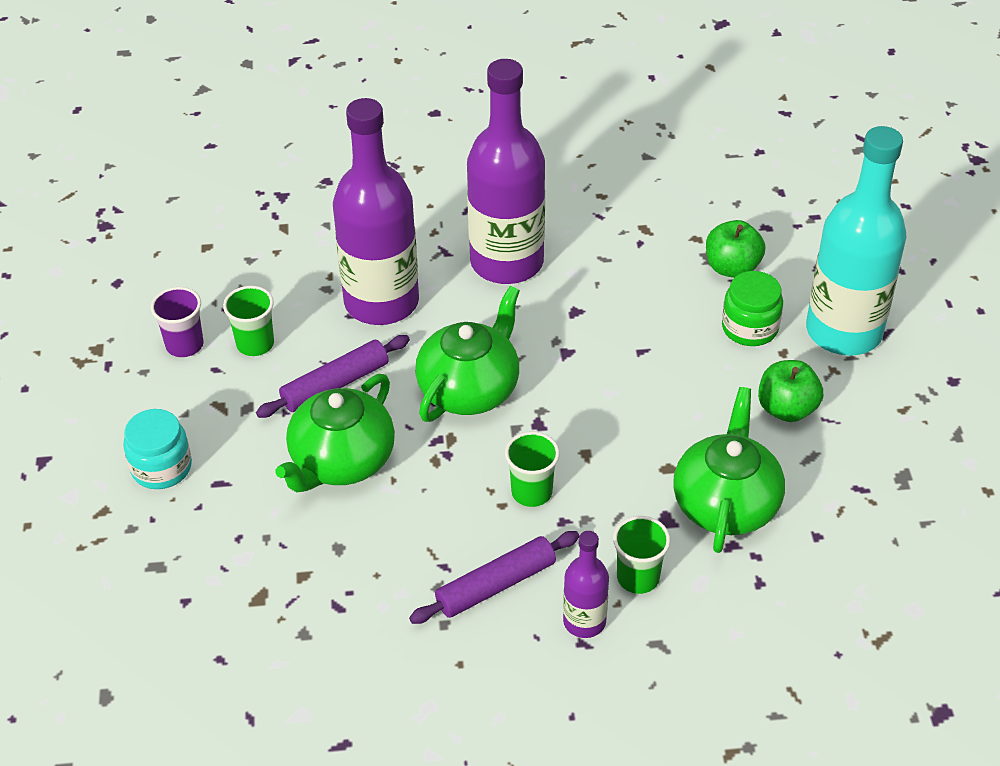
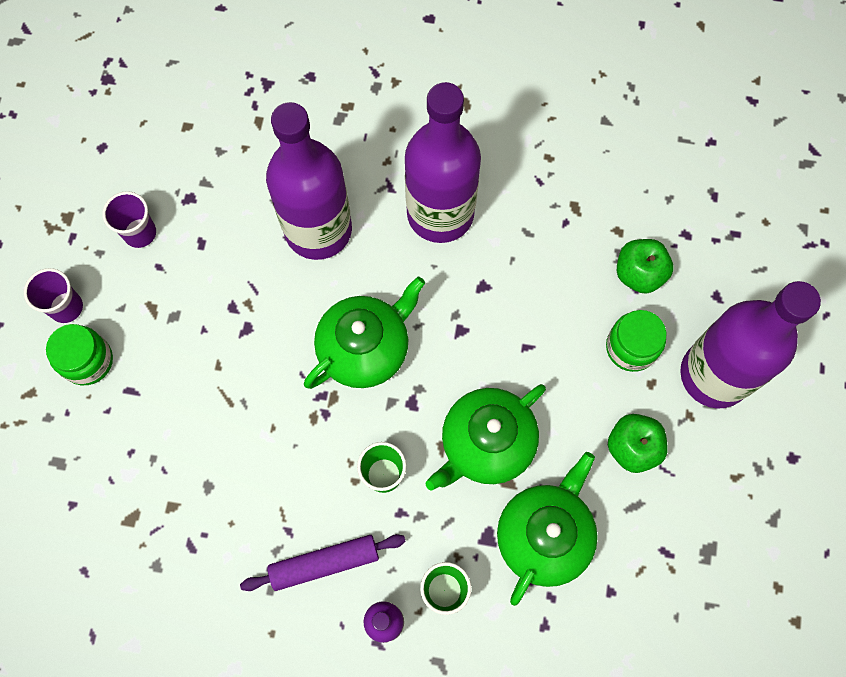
camera: 15 degrees right, 25 degrees up
turquoise jar [123,409,192,489] -> green jar [46,324,113,385]
green cup [223,286,274,356] -> none
purple rolling pin [256,335,410,418] -> none
green teapot [276,374,395,492] -> green teapot moved to [425,384,546,491]
turquoise bottle [806,126,906,356] -> purple bottle [680,281,821,408]
none -> purple cup [24,268,83,323]

